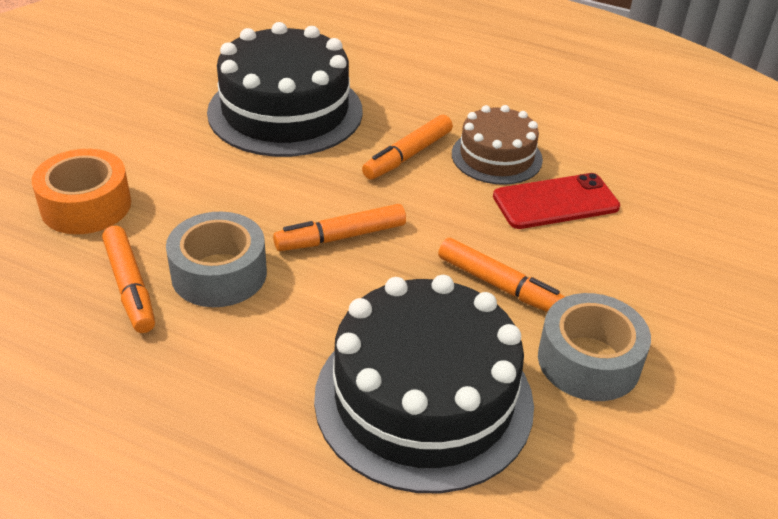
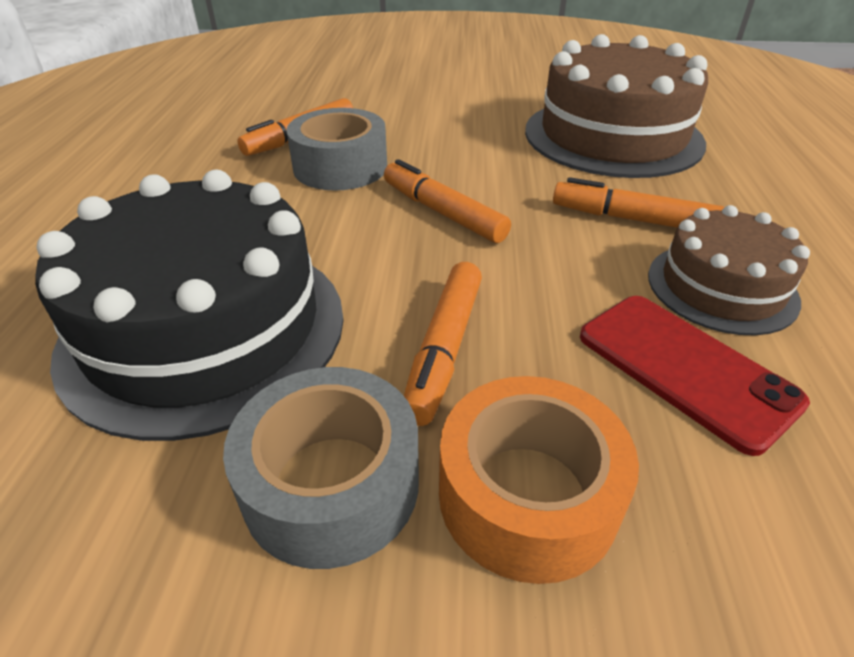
camera: 70 degrees right, 0 degrees up
orange tape [32,149,131,234] -> orange tape moved to [439,376,639,584]
black cake [207,22,363,157] -> brown cake [525,34,708,178]

